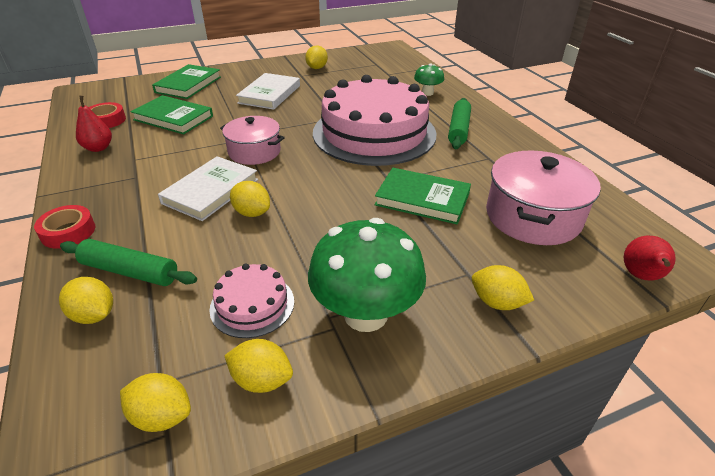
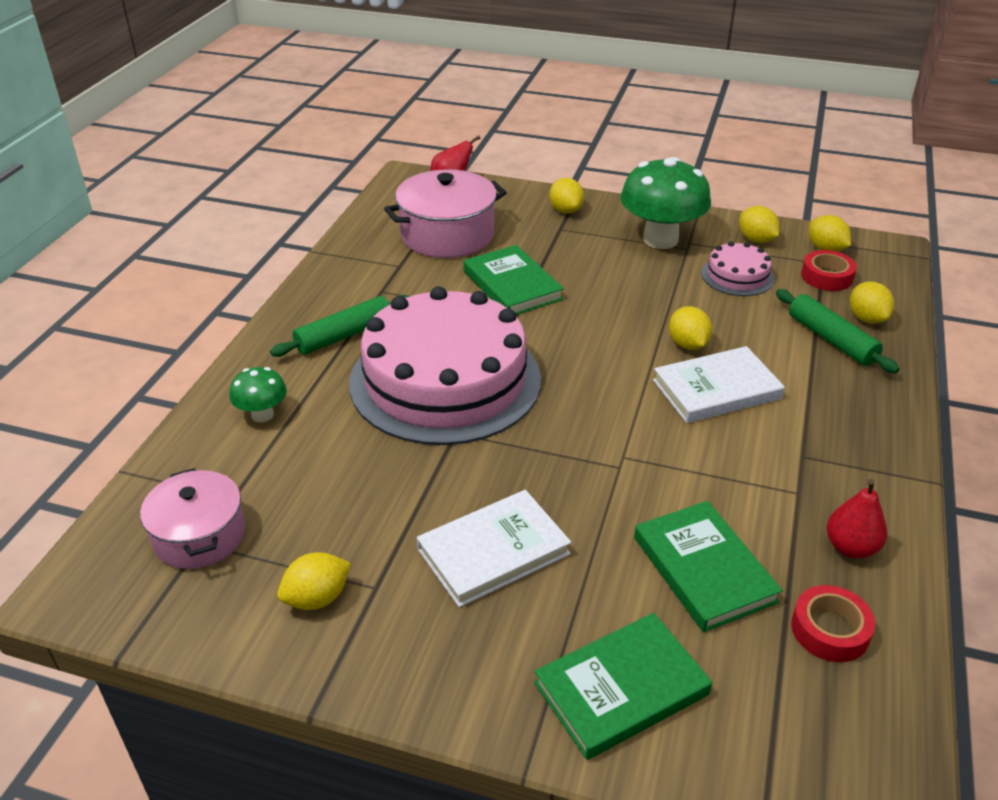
camera: 140 degrees left, 0 degrees up
red tape [34,205,95,249] -> red tape moved to [801,250,857,291]
pink pot [220,116,285,165] -> pink pot moved to [140,468,245,569]

